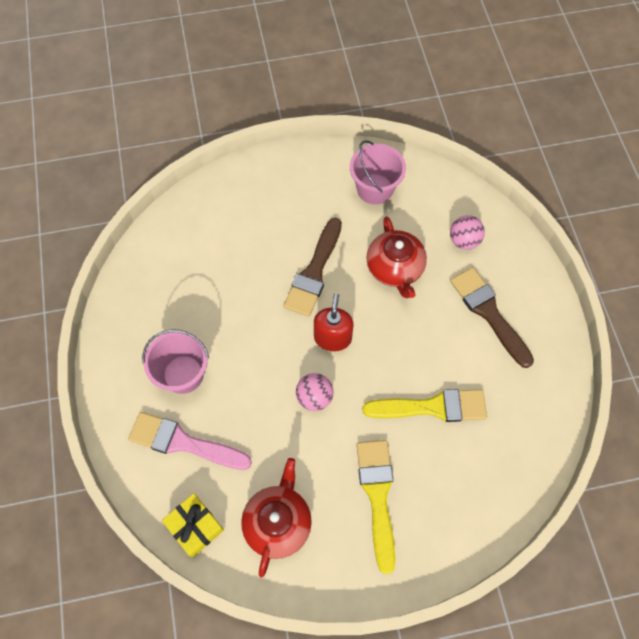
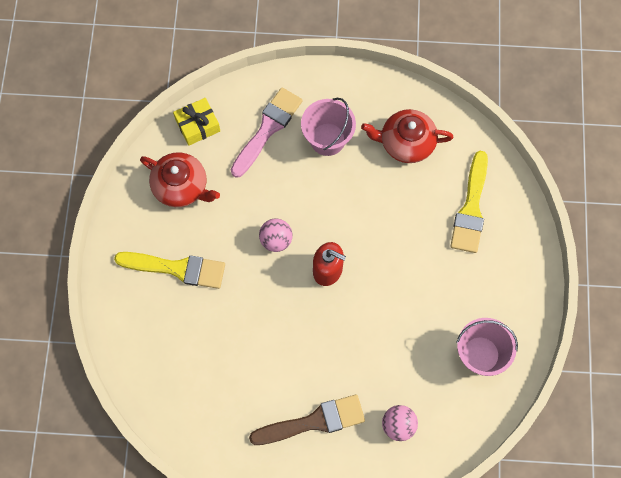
camera: 105 degrees right, 5 degrees up
brown brush [284,218,342,317] -> none
yellow brush [362,389,487,422] -> yellow brush moved to [450,151,488,253]
red teapot [366,216,427,298] -> red teapot moved to [361,109,454,163]

